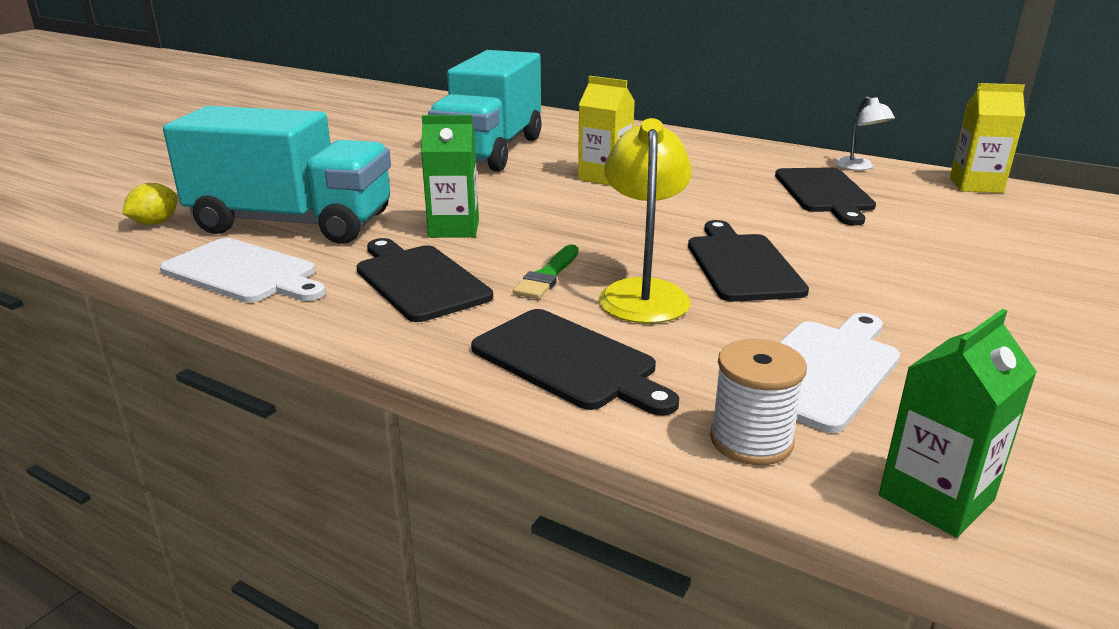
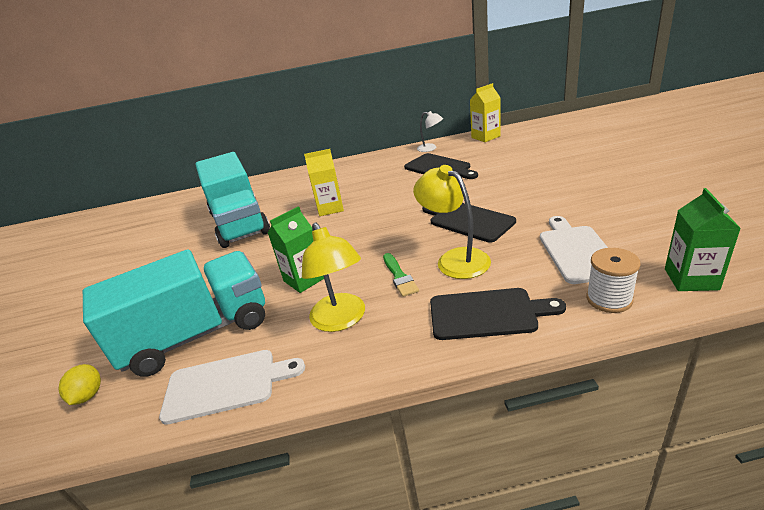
camera: 35 degrees left, 5 degrees up
black cutting board [356,238,493,322] -> yellow lamp [302,223,365,332]

